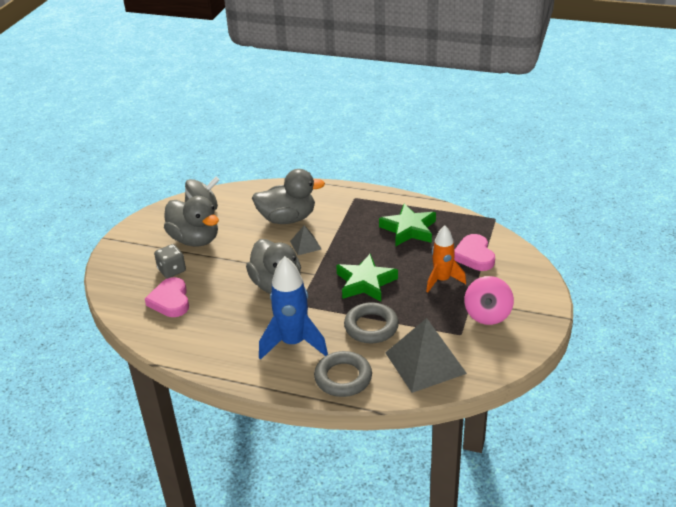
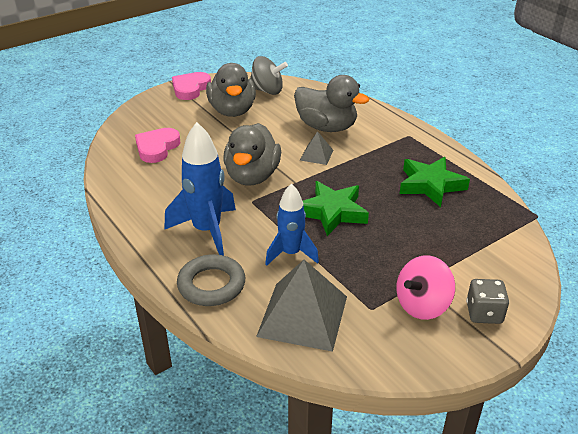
camera: 35 degrees right, 0 degrees up
grey dice [154,244,186,278] -> grey dice moved to [466,279,509,324]
grey ring [344,302,399,343] -> blue rocket [265,183,319,266]
orange rocket [426,225,466,292] -> none
pink heart [454,234,495,271] -> pink heart moved to [172,72,211,100]

